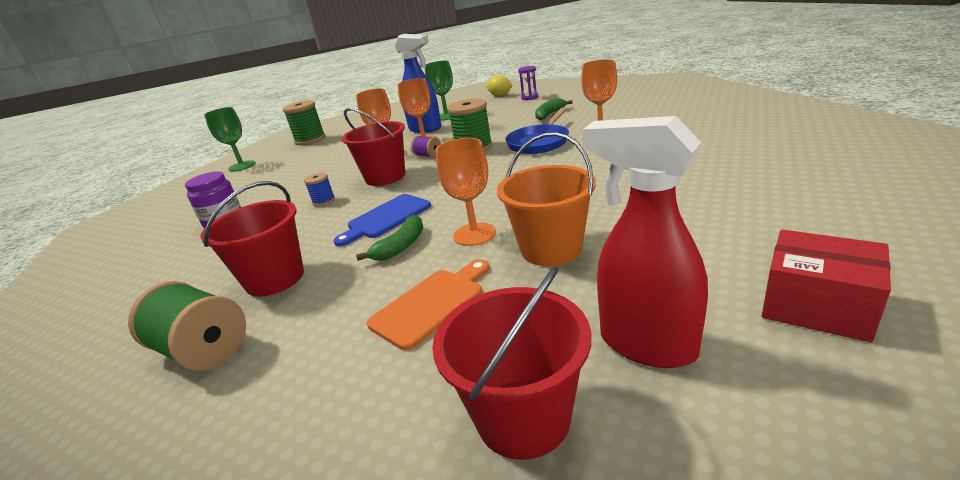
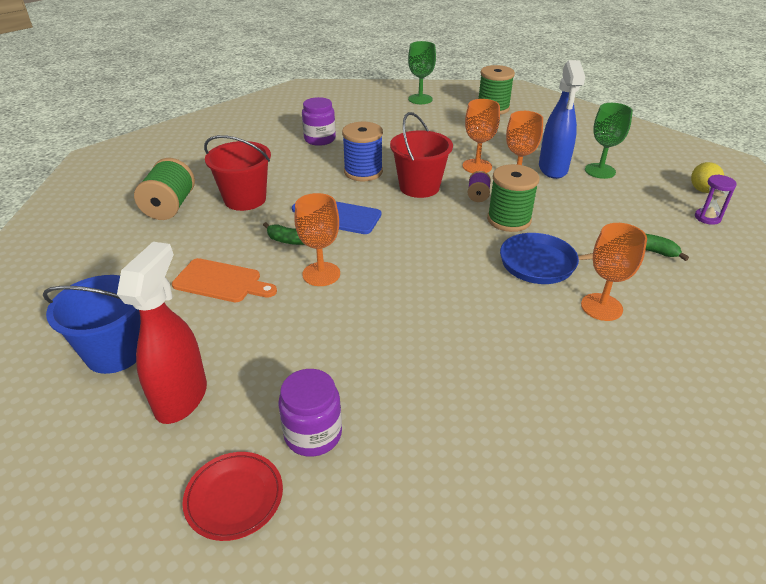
camera: 60 degrees right, 10 degrees up
blue spool [304,173,335,206] -> blue spool [342,122,383,181], size x1.91
red bucket [432,266,591,460] -> blue bucket [43,275,140,374]
orange bucket [497,132,596,266] -> none
red box [762,229,891,343] -> red plate [182,452,283,541]
none -> purple jar [278,369,342,457]

